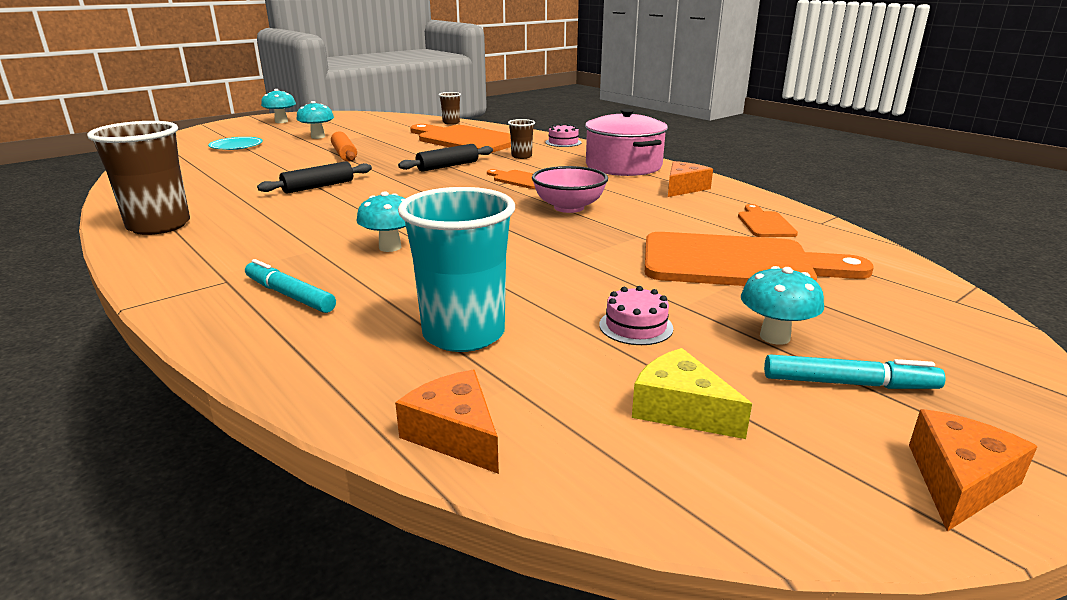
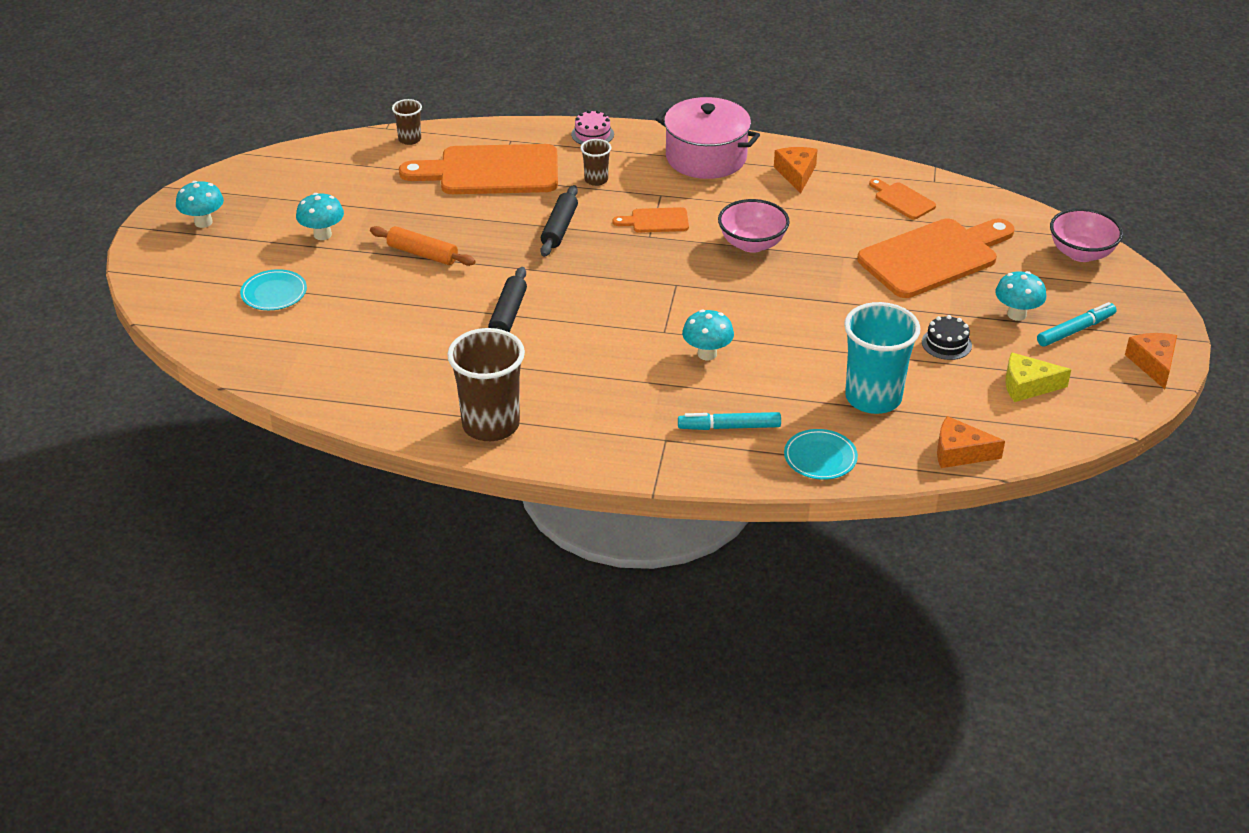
camera: 40 degrees left, 15 degrees up
pink cake [599,286,673,345] -> black cake [922,315,972,360]
none -> turquoise plate [784,429,858,480]
none -> pink bowl [1050,208,1123,262]

